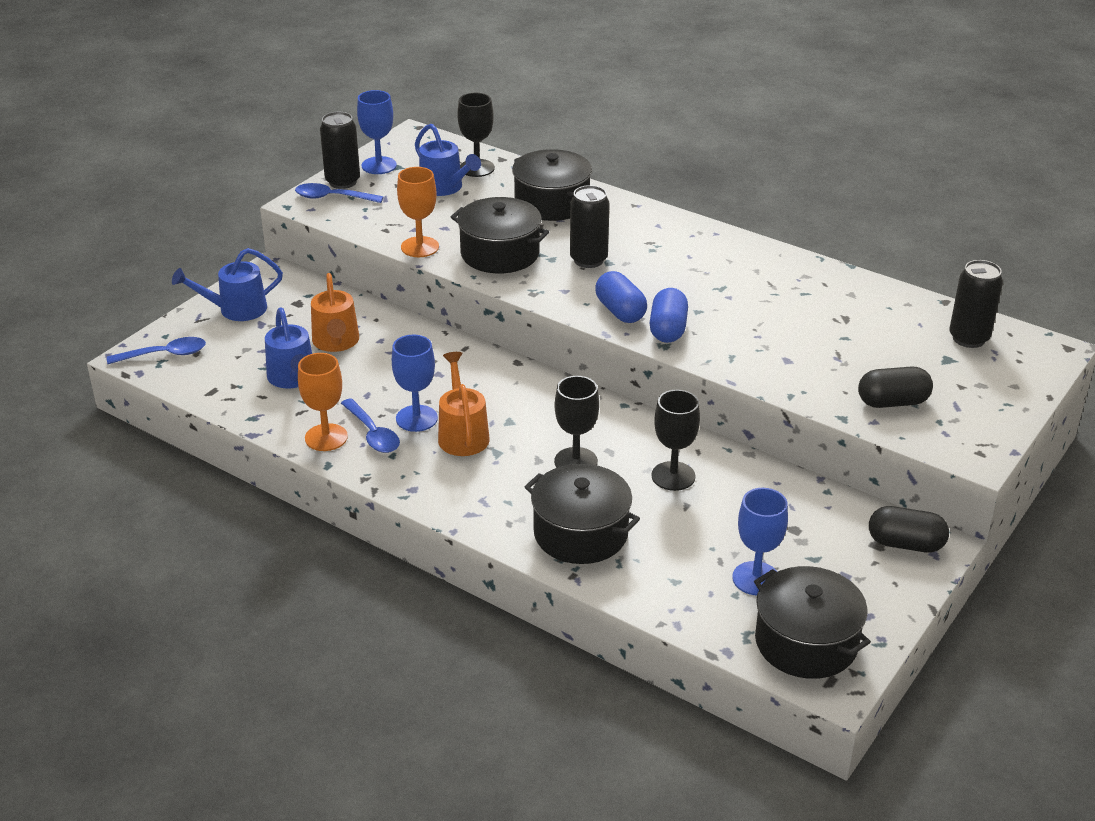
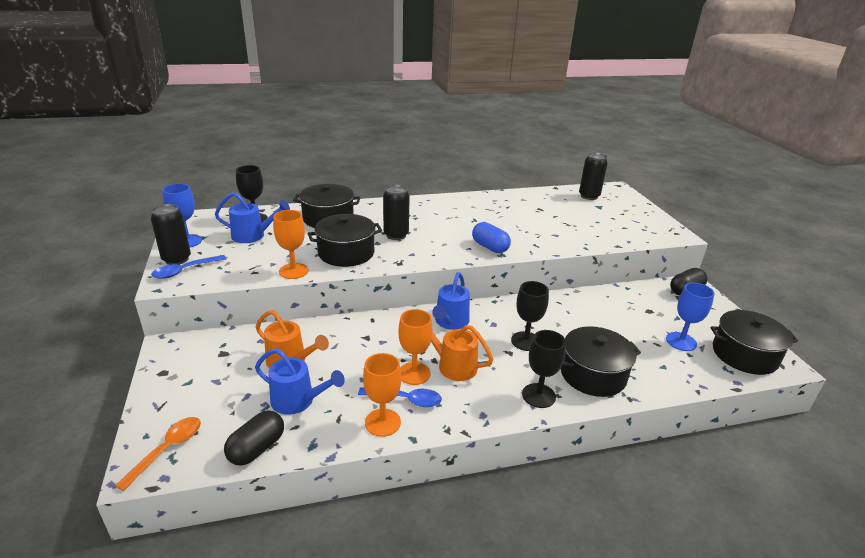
camera: 50 degrees left, 5 degrees down
blue spoon [107,337,206,364] -> orange spoon [115,417,201,491]
blue watering can [172,248,283,321] -> blue watering can moved to [432,272,470,330]
blue goblet [392,335,438,432] -> orange goblet [398,309,433,385]
blue capsule [595,271,647,323] -> none
black goblet [651,390,700,491] -> black goblet moved to [522,330,566,408]
black capsule [858,366,933,408] -> black capsule moved to [224,410,284,466]

